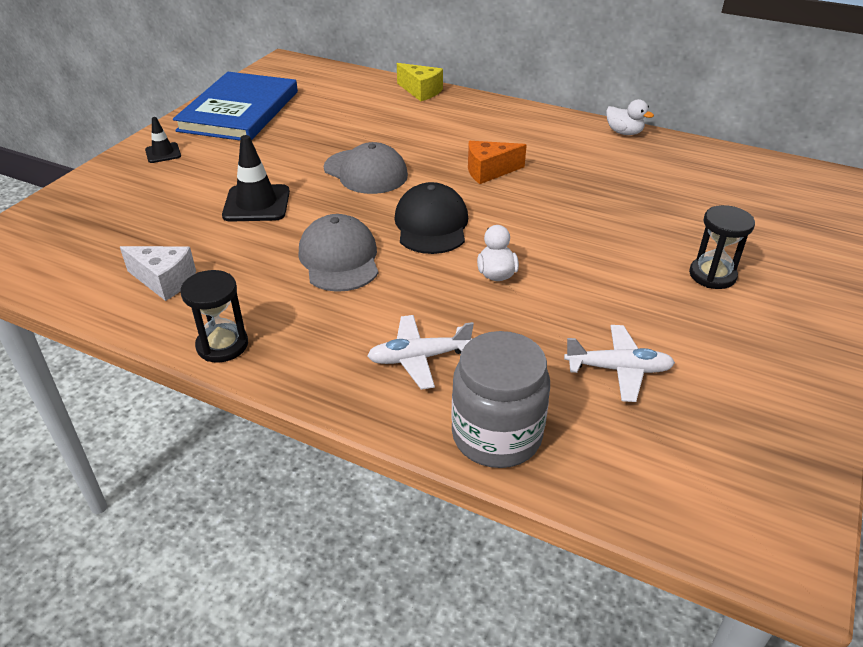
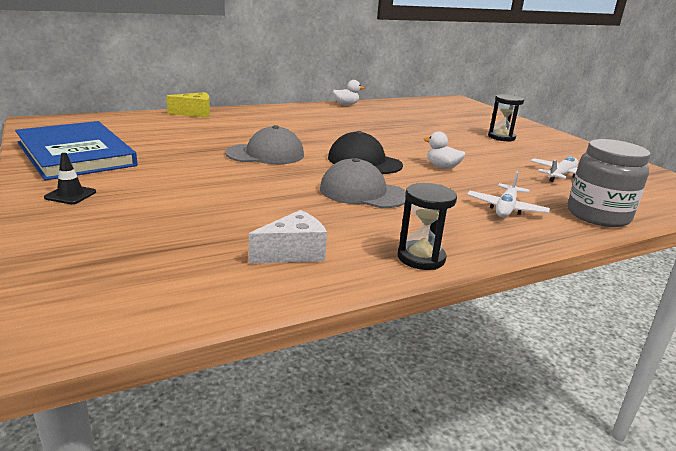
camera: 55 degrees left, 15 degrees down
black traffic cone [222,135,290,222] -> none
orange cheese [468,141,527,184] -> none

